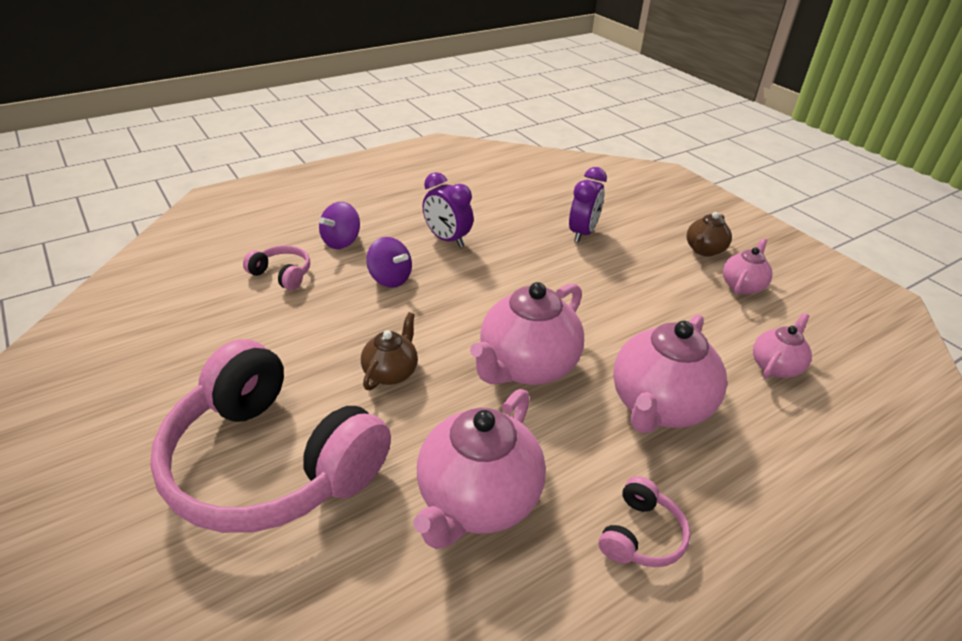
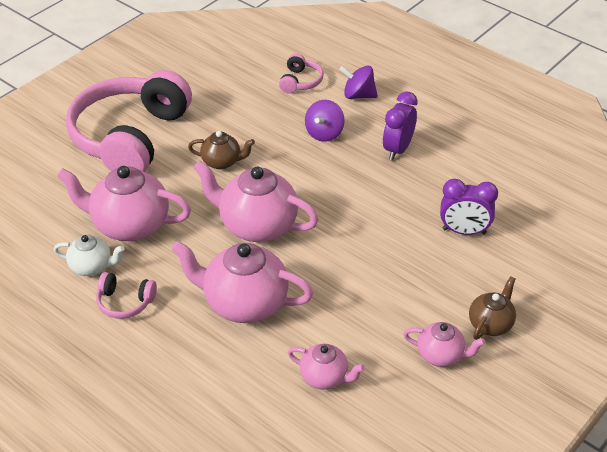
camera: 75 degrees right, 5 degrees up
brown teapot [687,212,732,257] -> brown teapot turned 105 degrees clockwise [469,276,516,340]
none -> white teapot [54,235,125,276]

